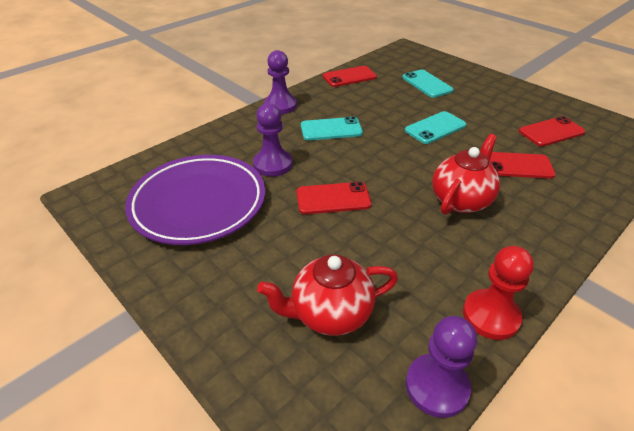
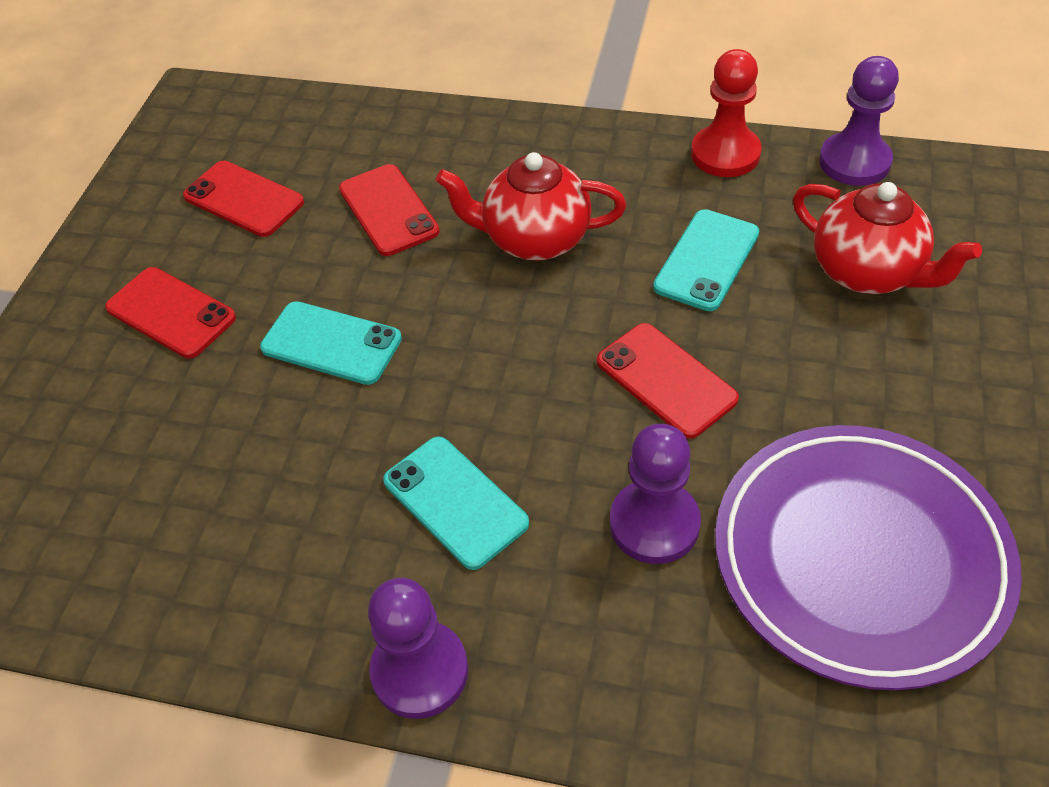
camera: 120 degrees left, 10 degrees up
red phone [323,66,377,87] -> red phone moved to [105,267,236,358]
turquoise phone [402,70,454,98] -> turquoise phone moved to [653,209,759,311]

